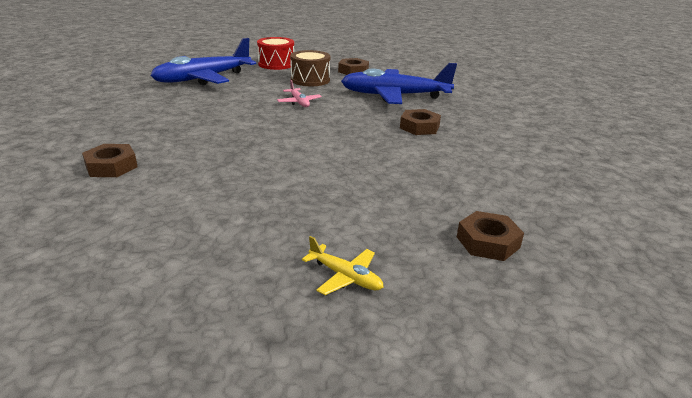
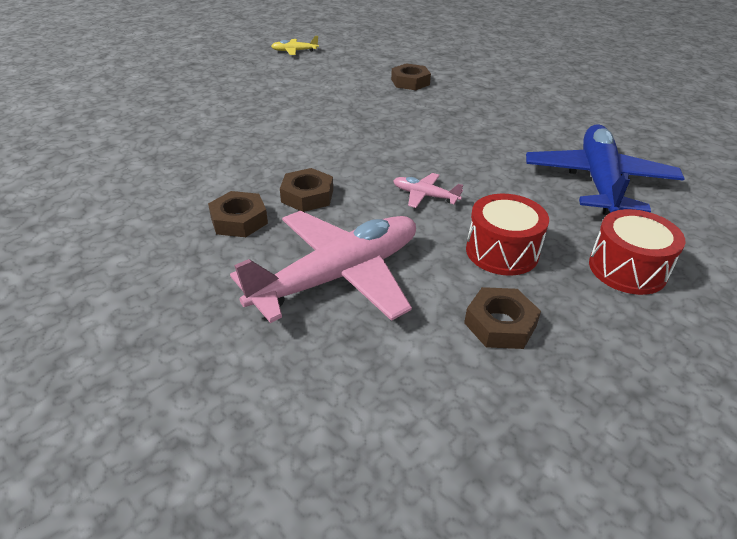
camera: 140 degrees right, 10 degrees up
brown drum [290,50,330,86] -> red drum [466,194,549,276]
yellow plane [302,236,383,295] -> yellow plane moved to [271,36,319,55]
blue plane [341,63,457,104] -> pink plane [230,211,416,323]
brown nut [457,211,524,261] -> brown nut moved to [280,168,333,212]

